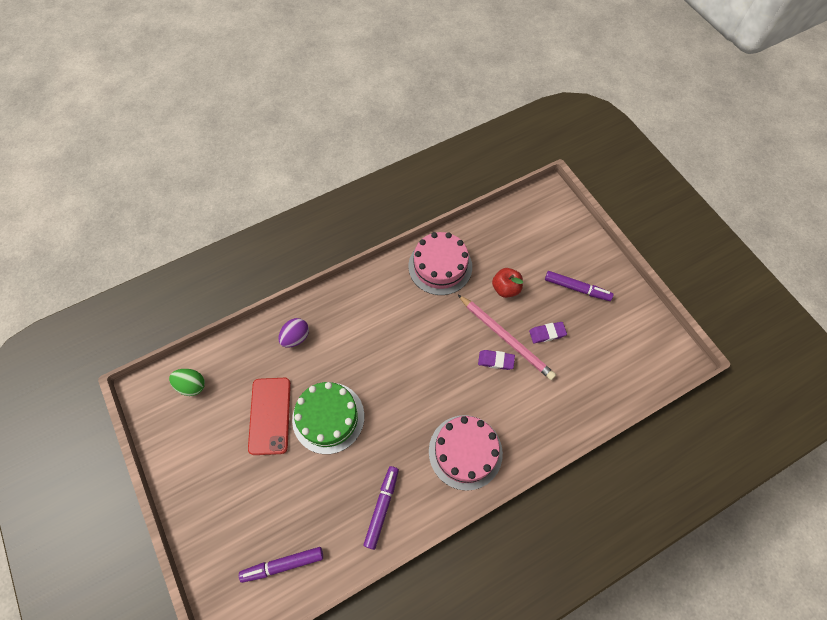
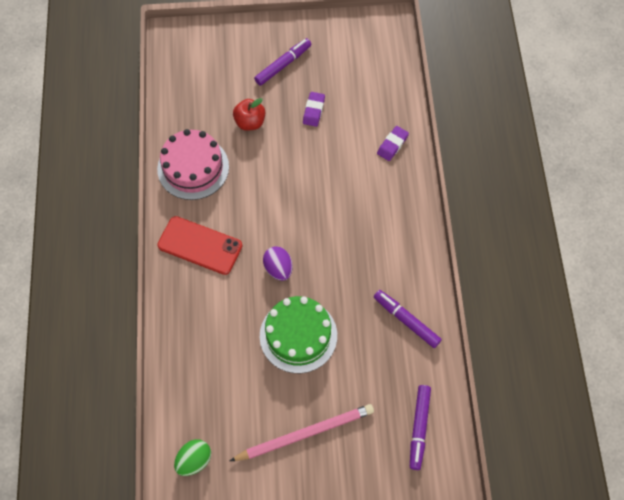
camera: 65 degrees left, 0 degrees up
red phone [248,378,291,455] -> red phone moved to [157,216,242,275]
purple egg [278,318,309,348] -> purple egg moved to [263,246,293,281]
pink cake [429,415,503,491] -> none
pink pencil [458,295,556,380] -> pink pencil moved to [230,404,374,461]
purple eraser [478,350,515,370] -> purple eraser moved to [377,126,409,161]

